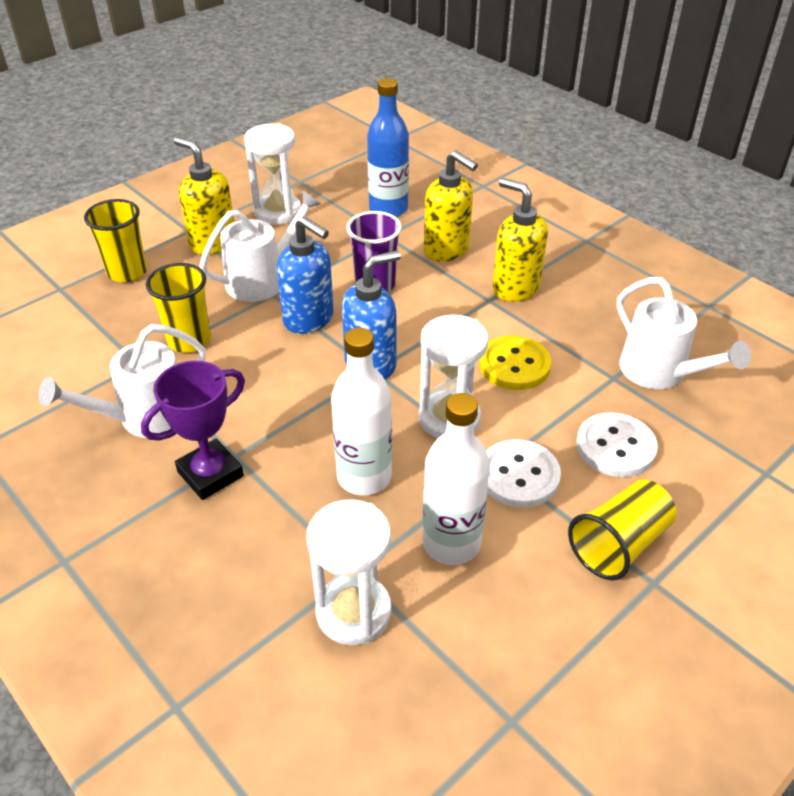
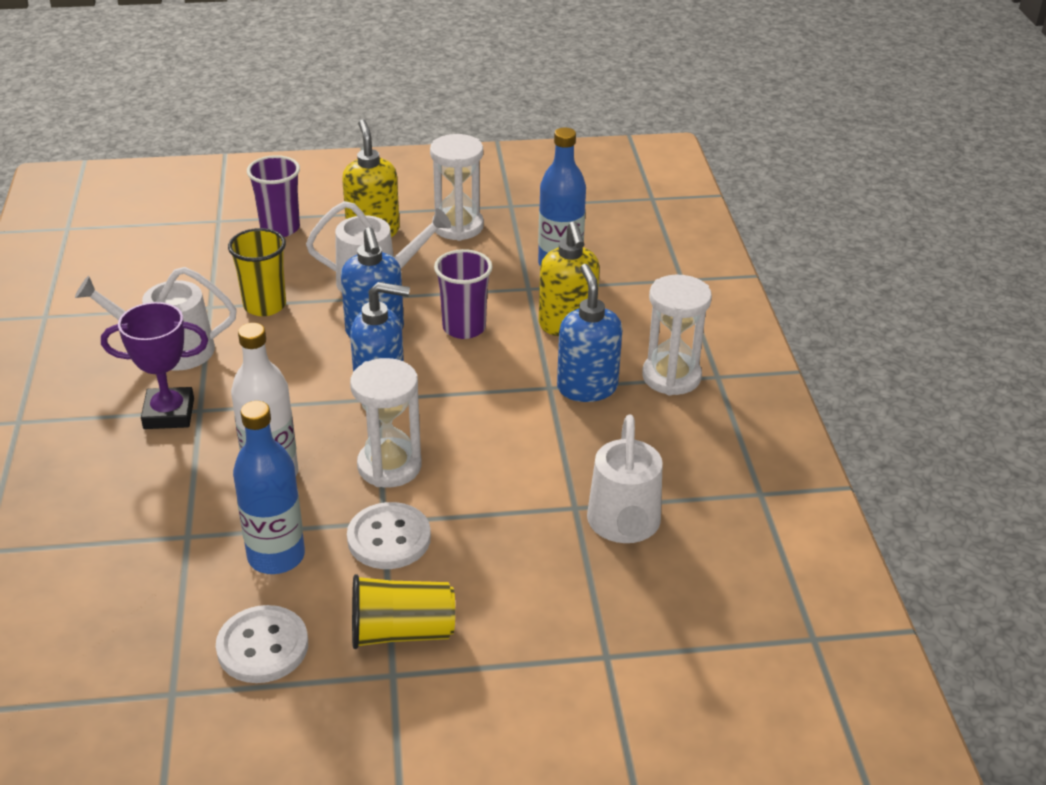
camera: 35 degrees right, 5 degrees down
yellow cup [84,199,147,282] -> purple cup [247,155,300,237]
white hourglass [307,499,392,645] -> white hourglass moved to [642,275,712,395]
white bottle [422,393,490,565] -> blue bottle [233,401,305,574]
yellow button [479,335,551,390] -> none
yellow soap dispenser [493,178,548,302] -> blue soap dispenser [557,264,622,402]
white button [576,412,658,477] -> white button moved to [216,605,308,683]

